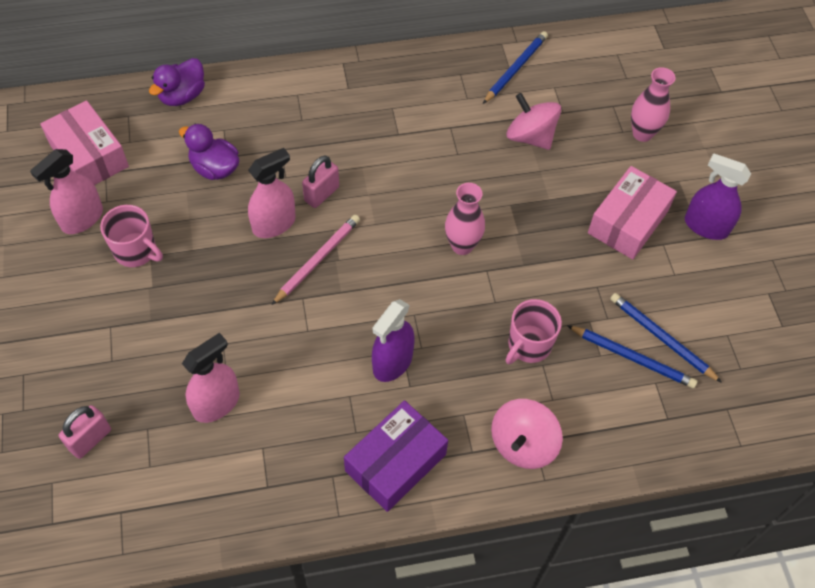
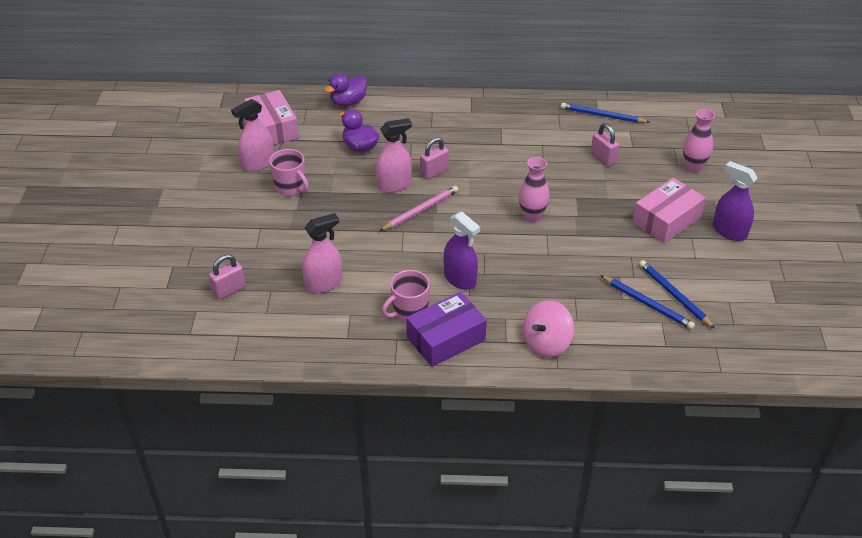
camera: 15 degrees right, 15 degrees down
purple spray bottle [372,299,415,382] -> purple spray bottle turned 90 degrees counterclockwise [444,212,480,290]
blue pencil [483,31,548,104] -> blue pencil turned 120 degrees counterclockwise [561,103,649,123]
pink mug [506,299,562,364] -> pink mug moved to [382,270,430,322]
pink spinning top [507,93,561,150] -> pink padlock [591,123,619,166]

